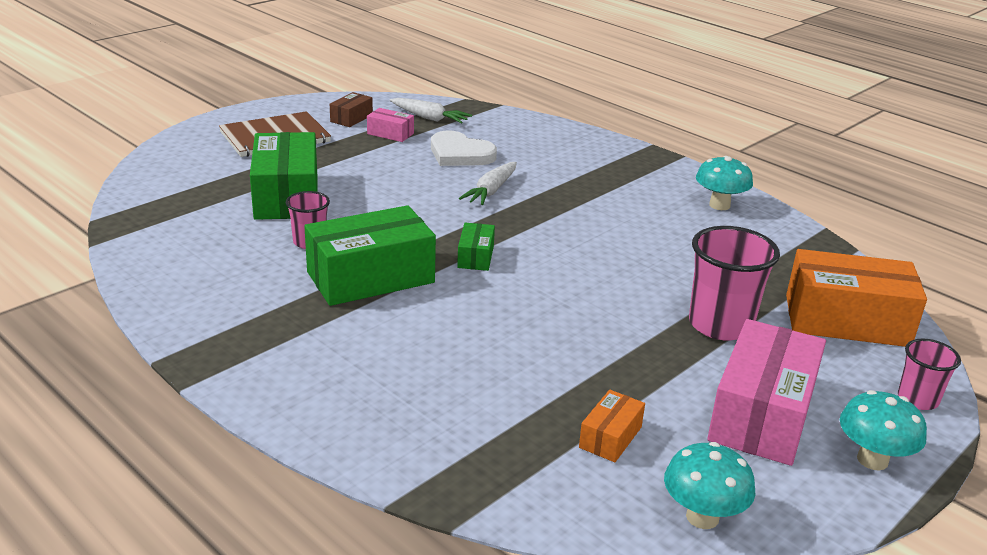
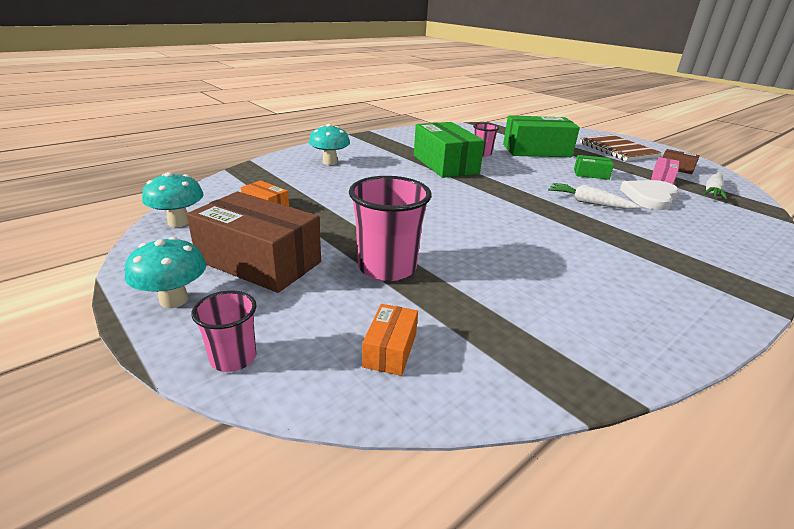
camera: 95 degrees right, 0 degrees up
green box [457,223,495,271] -> green box moved to [574,155,614,180]
turquoise mushroom [696,156,753,210] -> turquoise mushroom moved to [309,124,350,165]
pink box [707,319,826,466] -> brown box [187,191,321,293]
orange box [786,249,927,347] -> orange box [362,304,418,376], size x0.47

